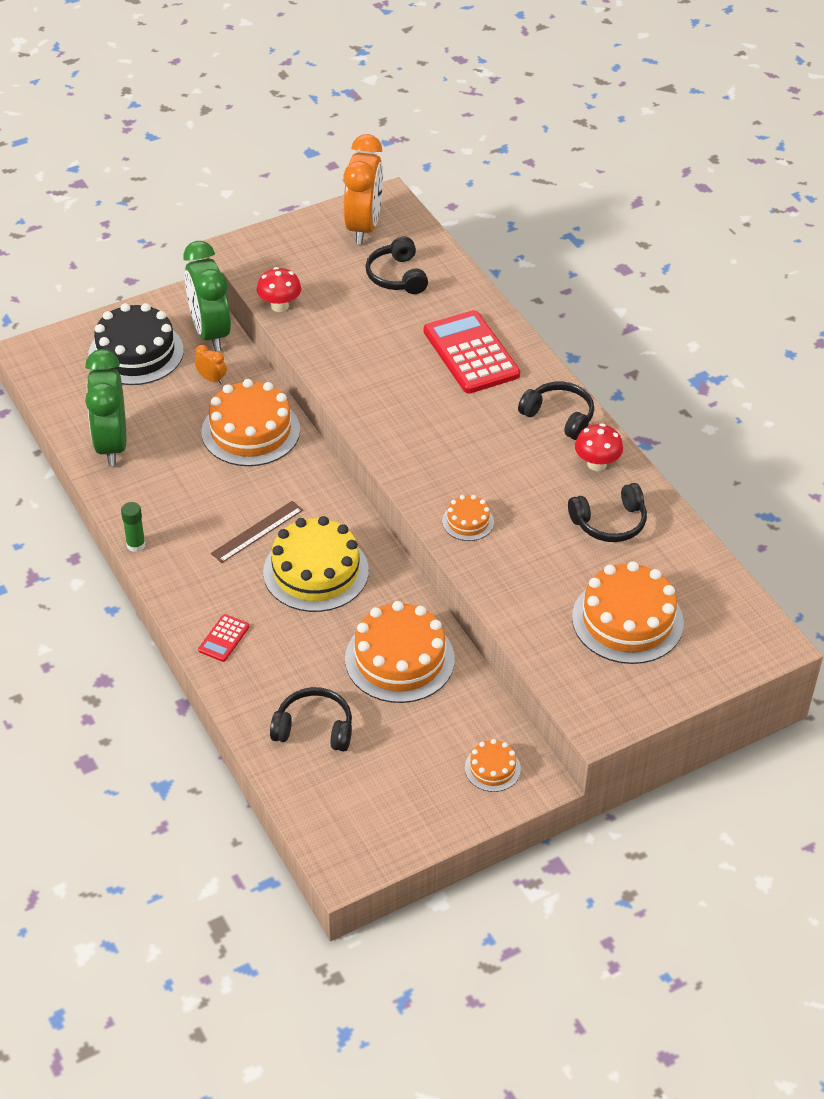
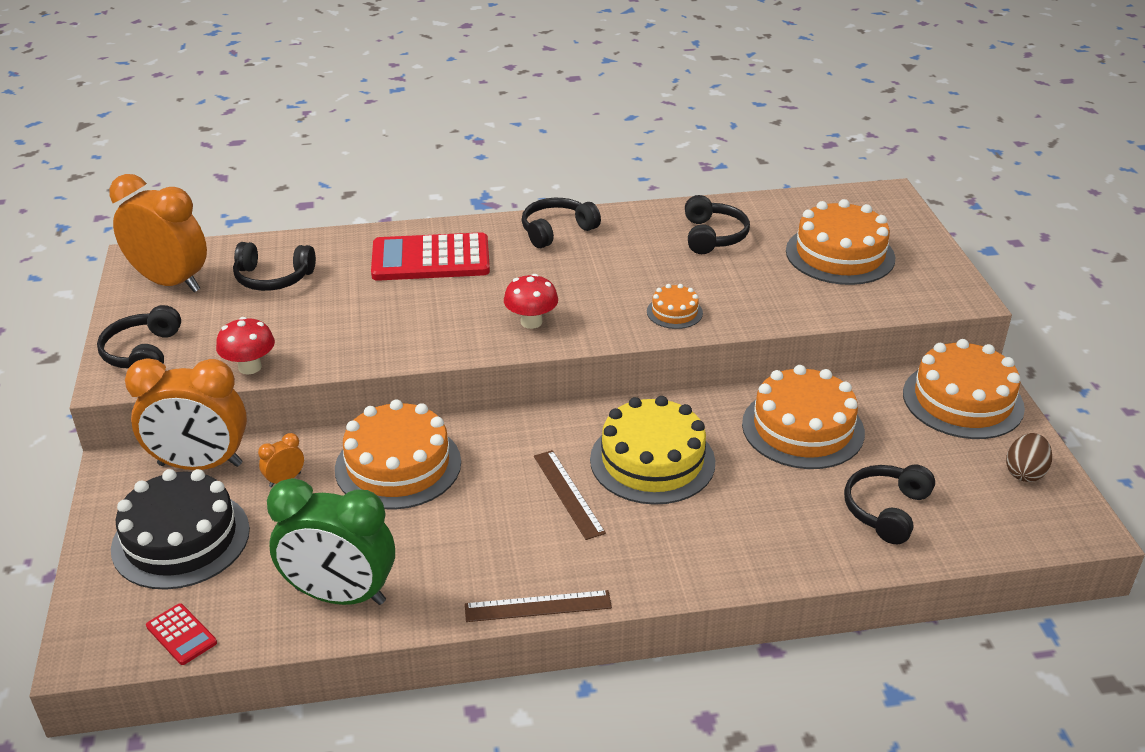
camera: 70 degrees left, 10 degrees down
green glue stick [121,502,146,552] -> brown ruler [465,590,612,622]
green clock [184,241,231,351] -> orange clock [125,358,247,470]
red calculator [198,614,249,662] -> red calculator moved to [146,603,217,665]
orange cake [465,739,521,792] -> orange cake [903,339,1025,439], size x2.05
red mushroom [575,423,623,471] -> red mushroom moved to [504,274,558,329]
none -> black headphones [97,305,181,368]
none -> brown egg [1006,433,1052,482]

